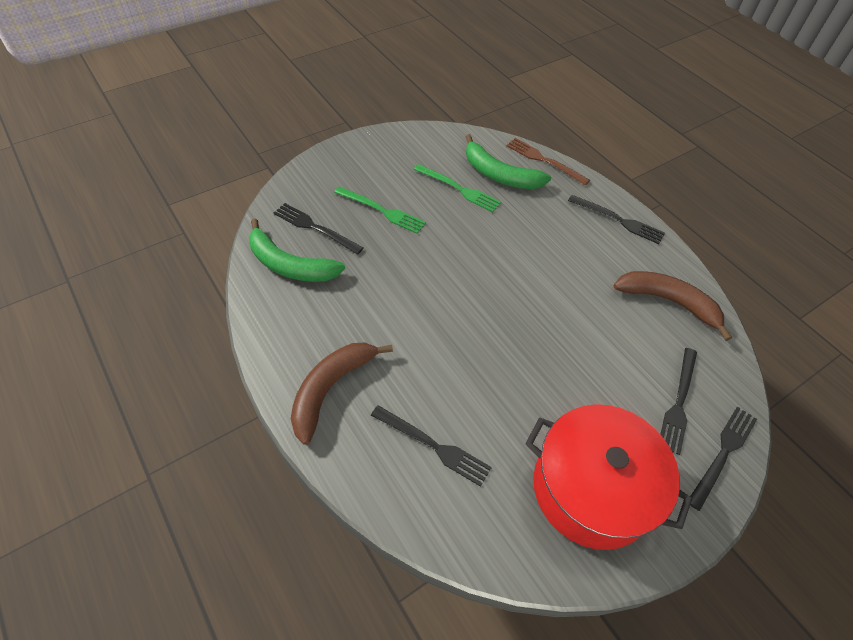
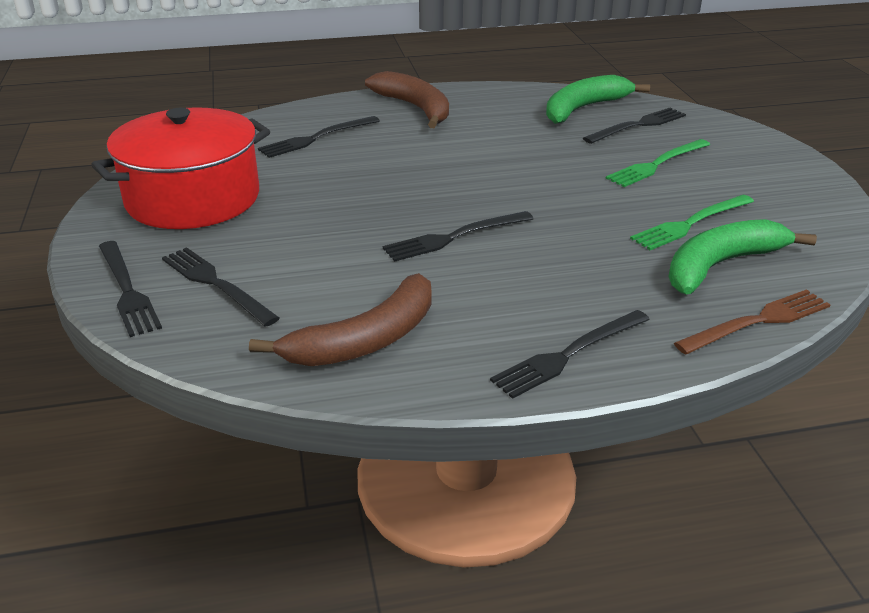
camera: 115 degrees right, 20 degrees down
none -> black fork [383,211,534,262]

